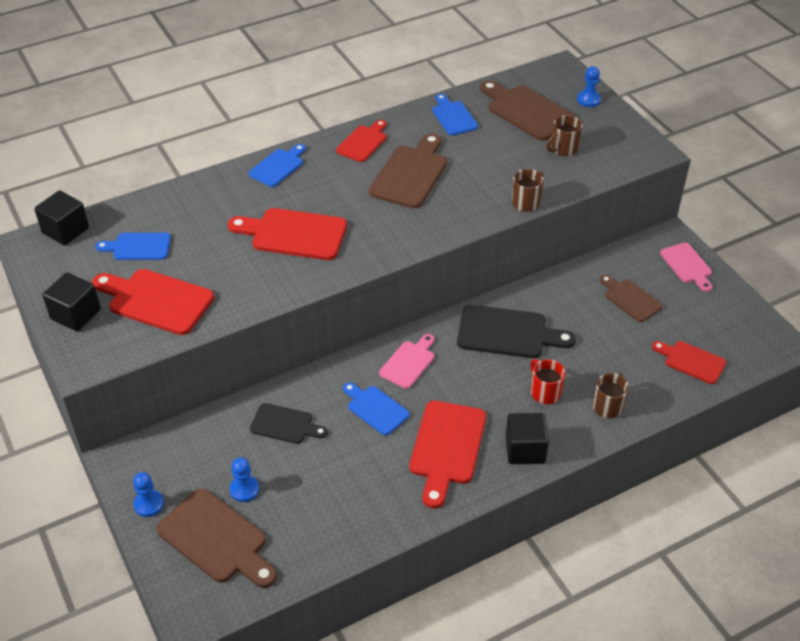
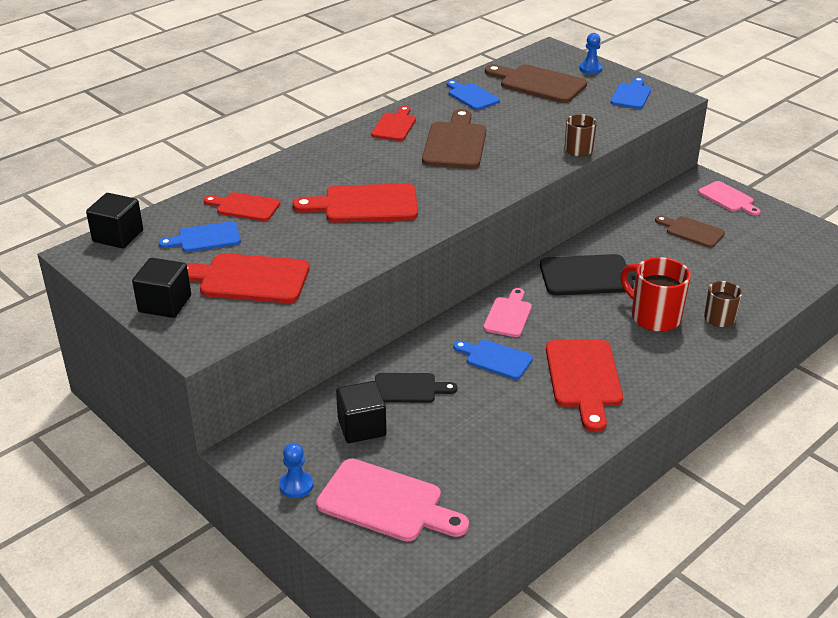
camera: 15 degrees left, 10 degrees down
brown cutting board [156,489,277,588] -> pink cutting board [316,459,469,541]
blue pawn [230,457,259,502] -> none
blue cutting board [249,144,306,187] -> blue cutting board moved to [611,77,651,109]
black cube [506,413,549,464] -> black cube moved to [336,381,386,443]
red mug [530,359,565,404] -> red mug [620,257,691,332], size x1.60
brown mug [546,115,583,156] -> none
red cutting board [652,341,726,384] -> red cutting board moved to [204,192,280,221]

